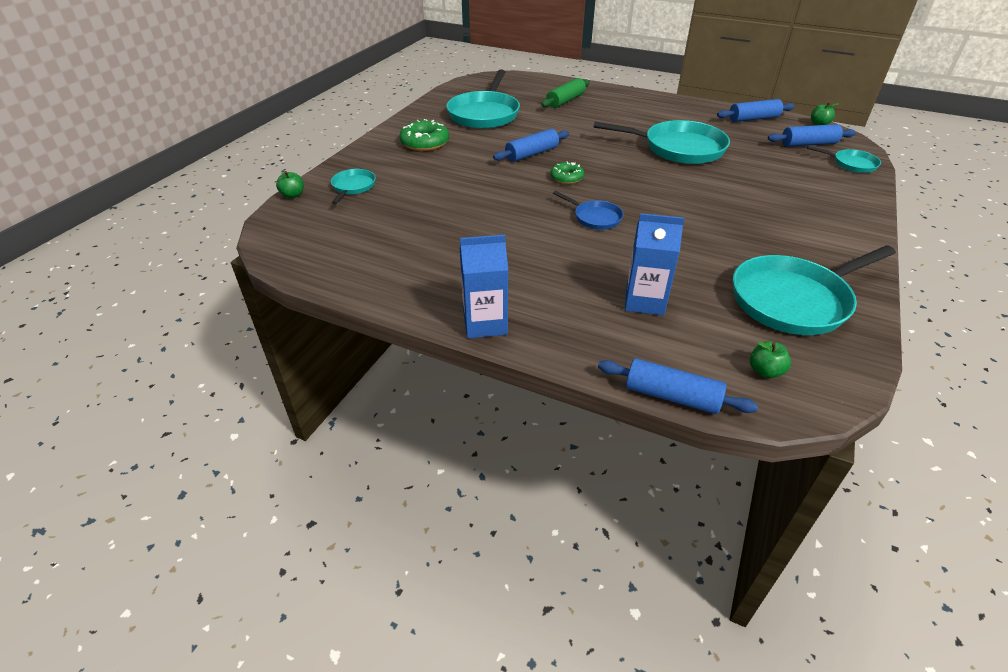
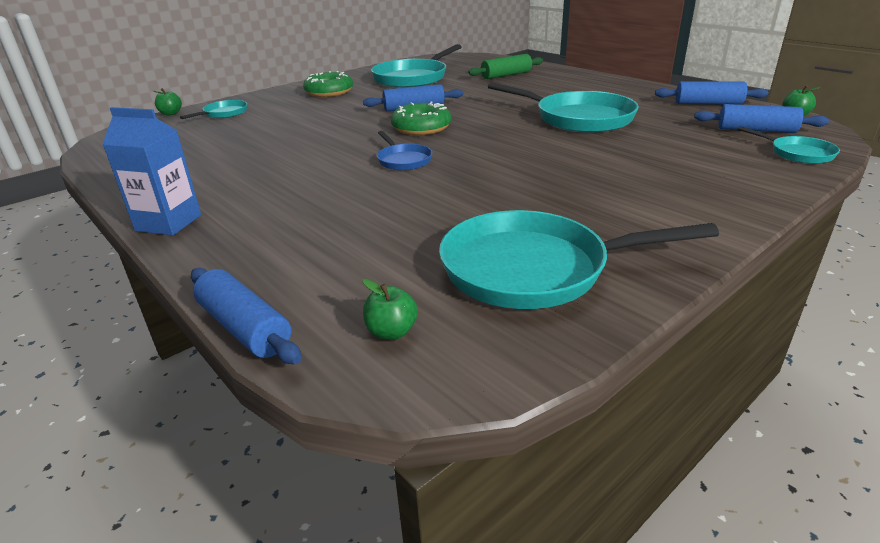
camera: 25 degrees right, 10 degrees down
green donut [550,161,584,184] -> green donut [391,101,451,135], size x1.61
blue carton [625,213,684,316] -> none

